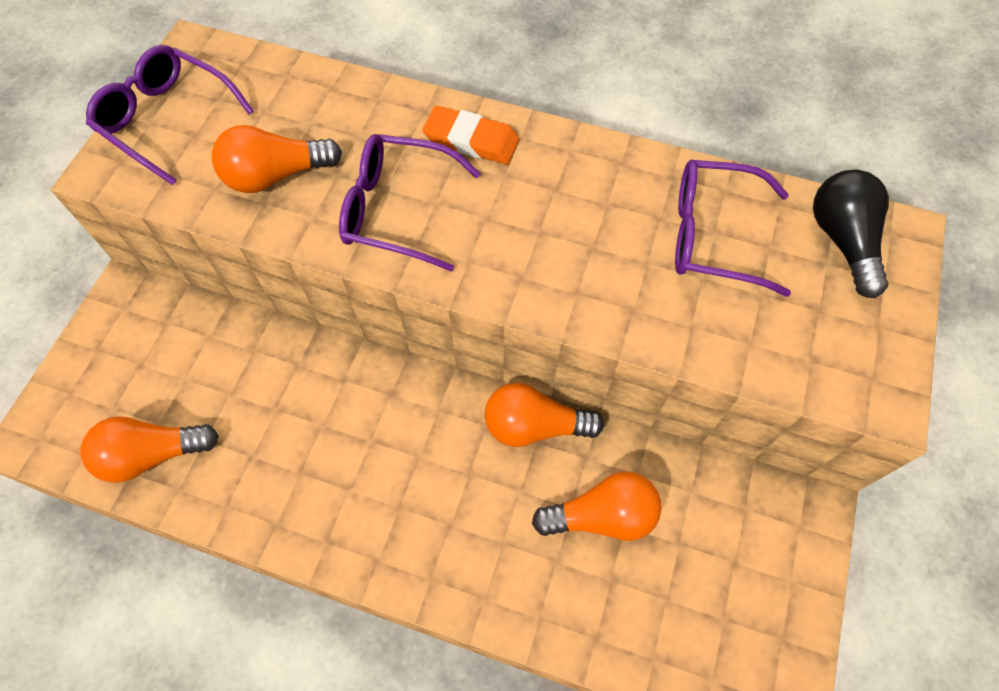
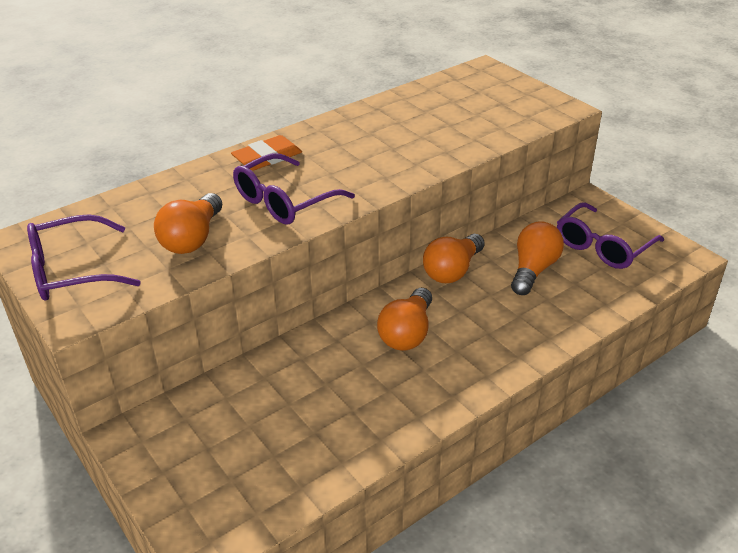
camera: 55 degrees left, 25 degrees down
orange light bulb [80,416,219,483] -> orange light bulb moved to [377,288,432,351]
purple glasses [675,160,791,297] -> purple glasses moved to [557,202,664,269]
black light bulb [813,170,889,298] -> none

